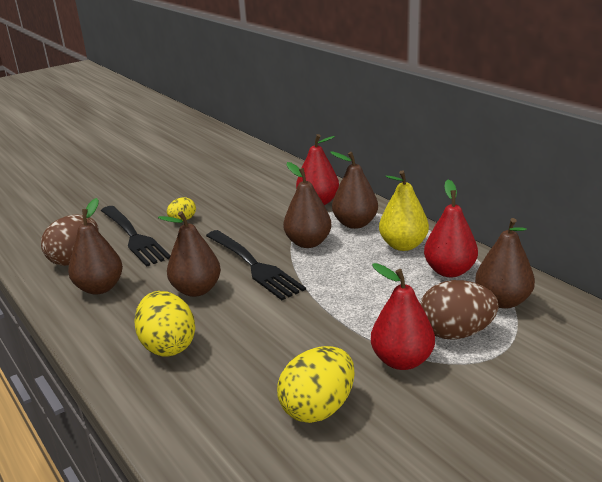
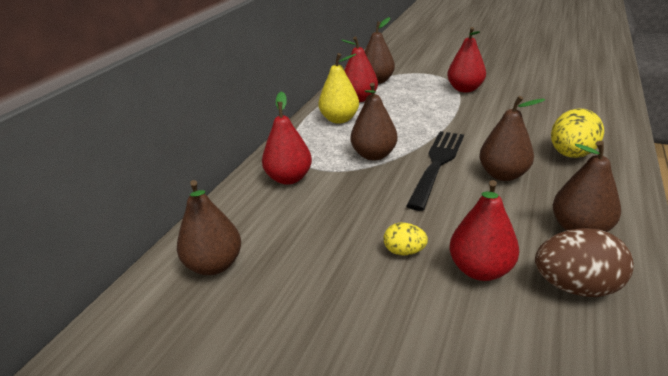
camera: 120 degrees left, 5 degrees up
black fork [101,206,171,267] -> red pear [450,180,519,281]
yellow egg [277,346,355,423] -> none
brown pear [330,151,378,229] -> brown pear moved to [177,180,241,275]
brown egg [420,280,499,340] -> none

